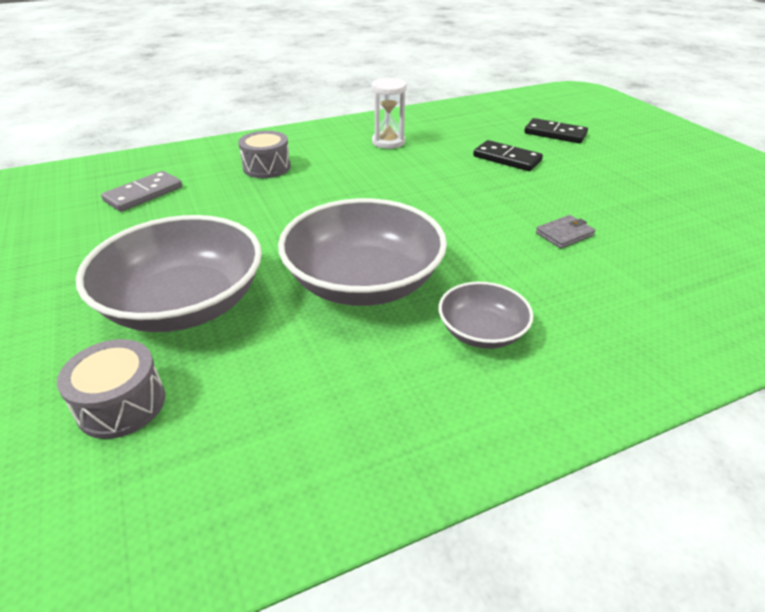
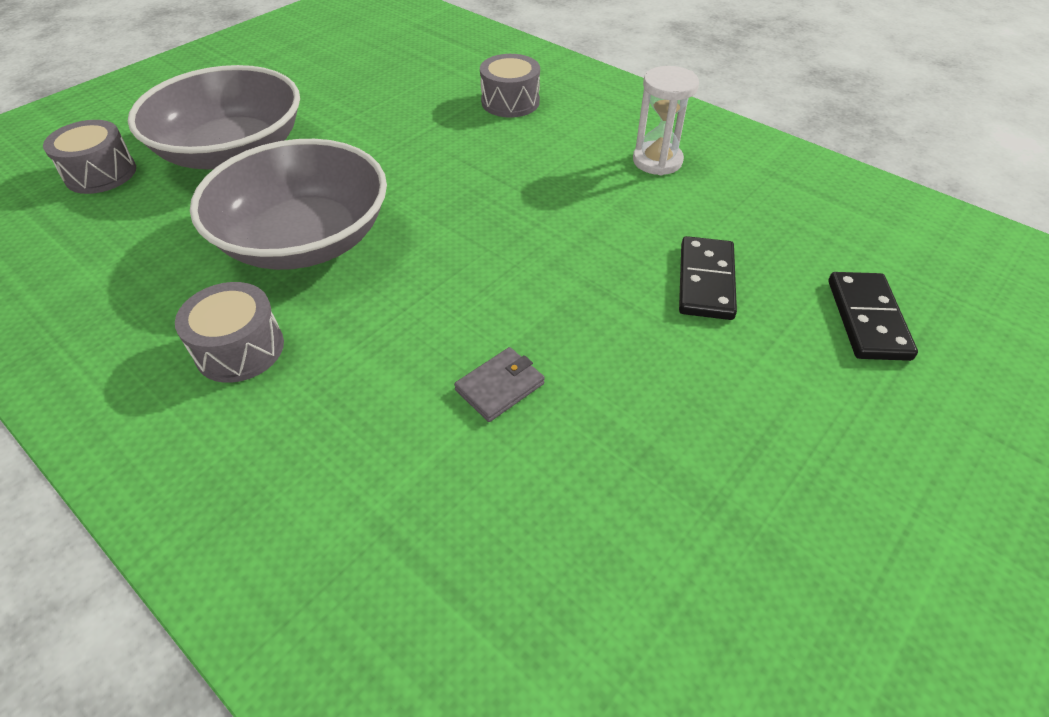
camera: 65 degrees right, 10 degrees up
grey domino [101,171,182,212] -> none
grey bowl [438,282,534,349] -> grey drum [175,282,284,383]
grey wallet [536,215,595,249] -> grey wallet turned 75 degrees counterclockwise [454,347,545,422]

